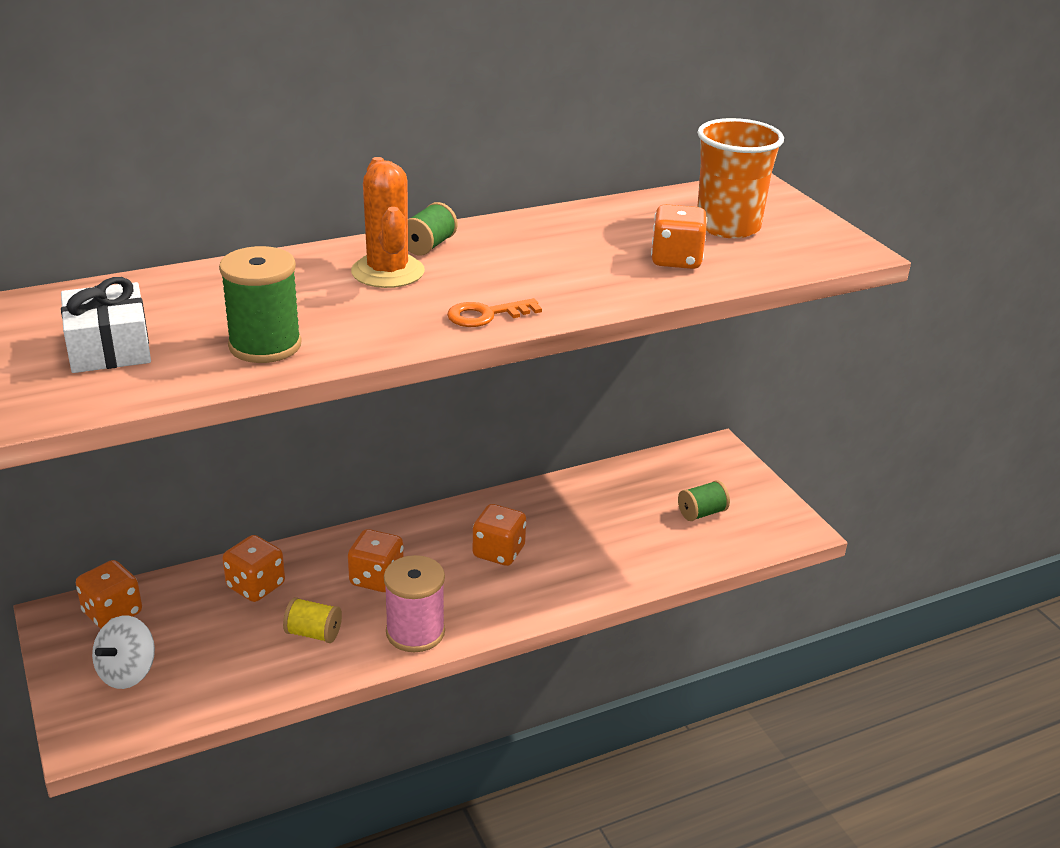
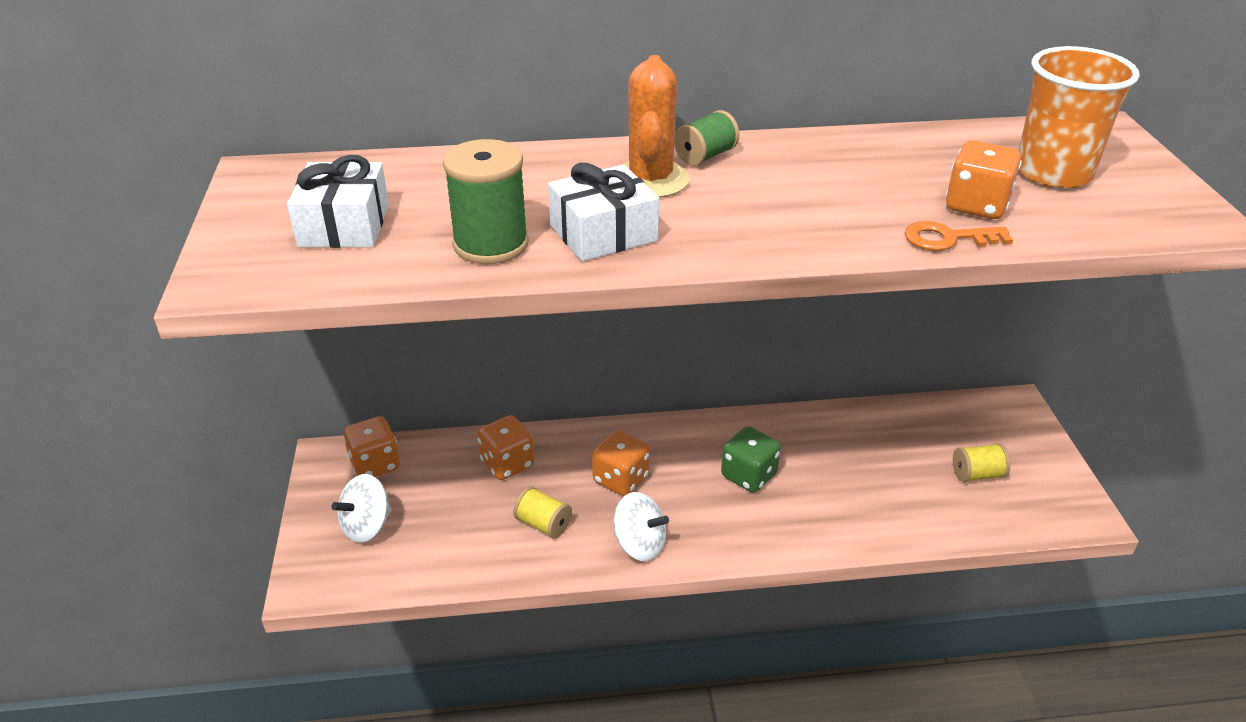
camera: 20 degrees right, 5 degrees up
pink spool [384,555,445,652] -> white spinning top [613,492,669,561]
orange key [447,298,542,327] -> orange key moved to [904,221,1013,251]
orange dice [473,504,526,566] -> green dice [721,426,781,493]
green spool [678,480,730,521] -> yellow spool [953,443,1011,482]
none -> white gift [548,163,659,261]

